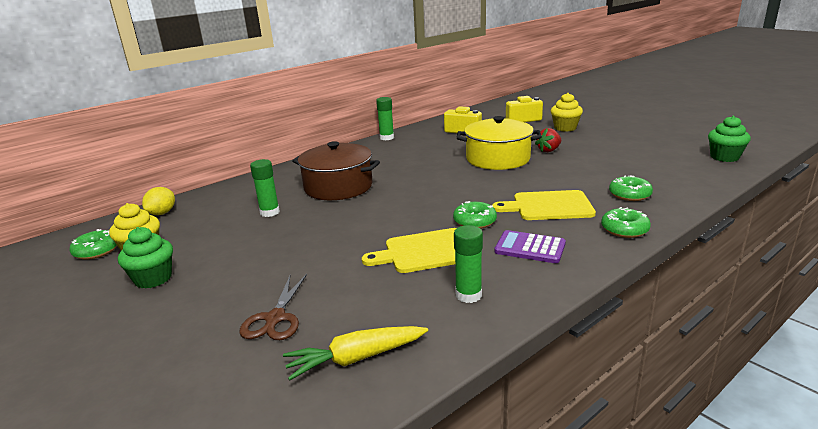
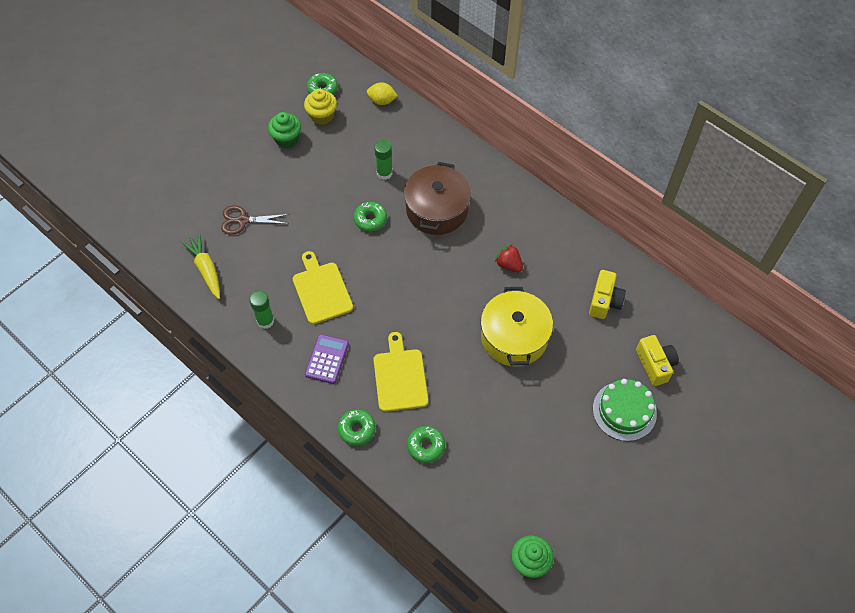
camera: 80 degrees right, 35 degrees up
green glue stick [376,97,394,140] -> none
green donut [453,201,497,229] -> green donut moved to [354,202,387,231]
red strawberry [535,128,561,152] -> red strawberry moved to [495,244,523,272]
yellow cupcake [551,93,583,132] -> green cake [593,379,657,441]

